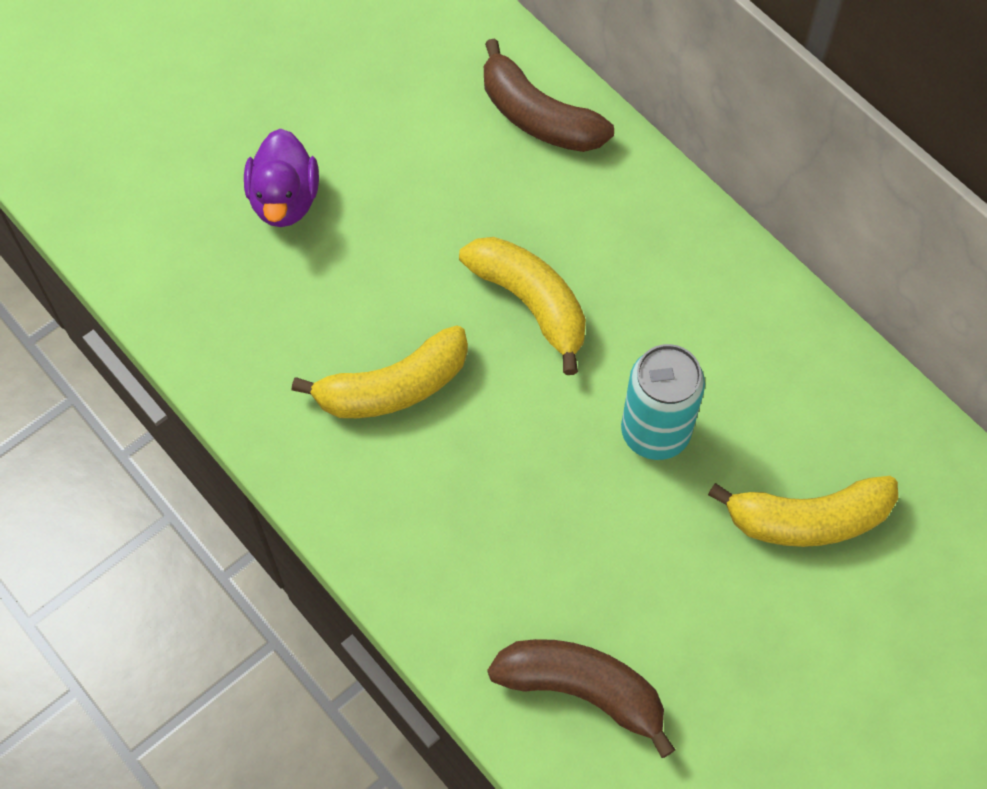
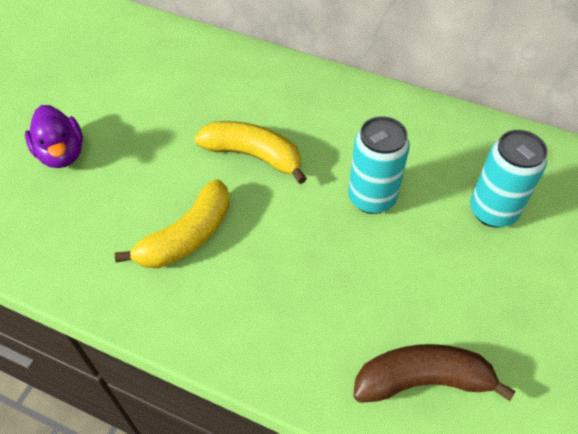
camera: 25 degrees left, 10 degrees down
brown banana [484,39,614,152] -> none
yellow banana [708,476,898,547] -> turquoise can [470,130,548,228]

